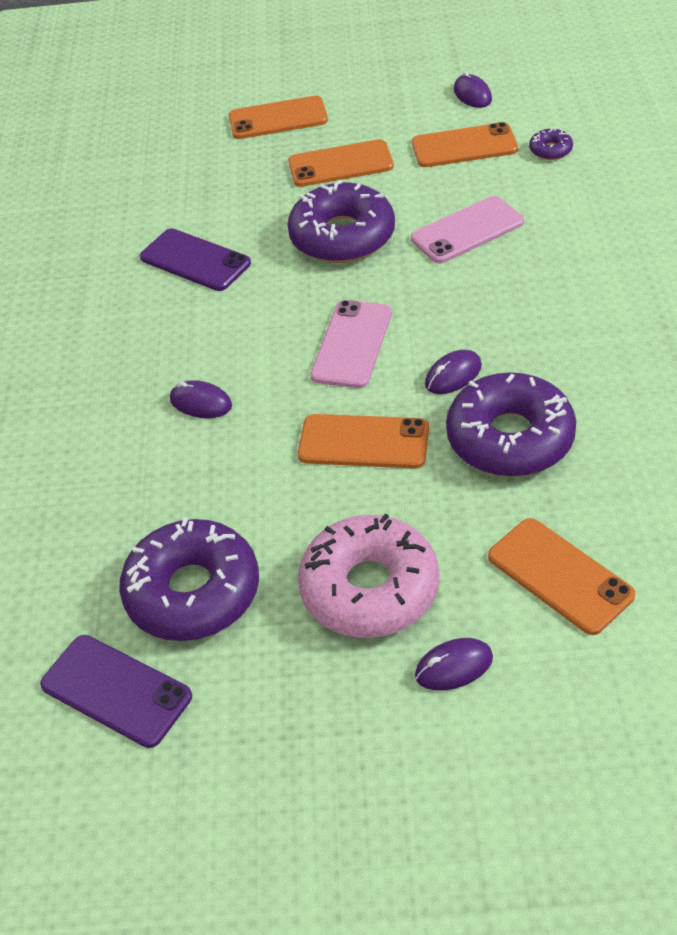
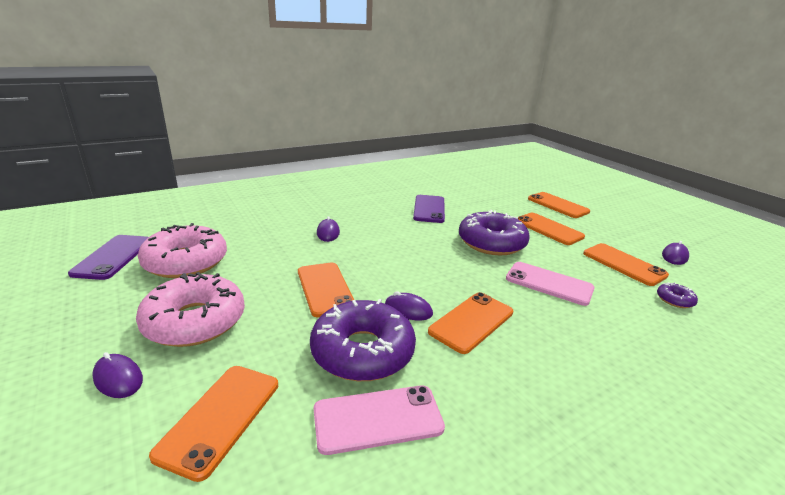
camera: 55 degrees right, 20 degrees down
purple donut [119,517,259,641] -> pink donut [138,223,227,278]
pink phone [310,300,392,388] -> pink phone moved to [314,385,445,455]
none -> orange phone [428,292,513,354]

